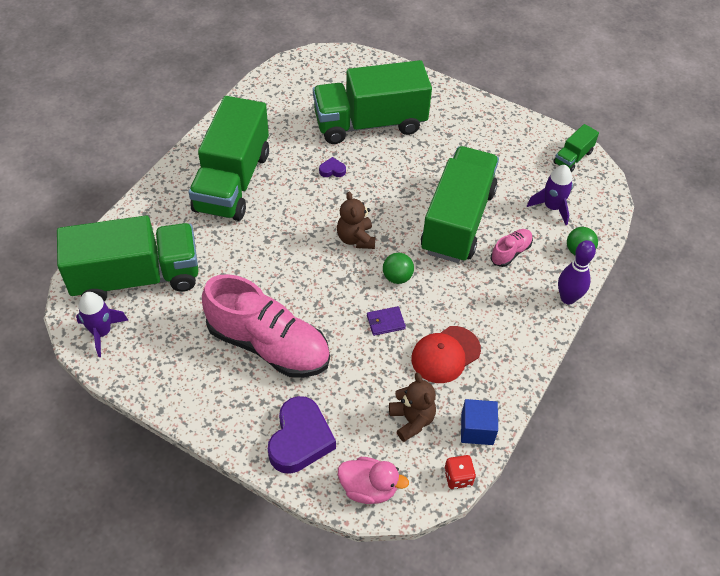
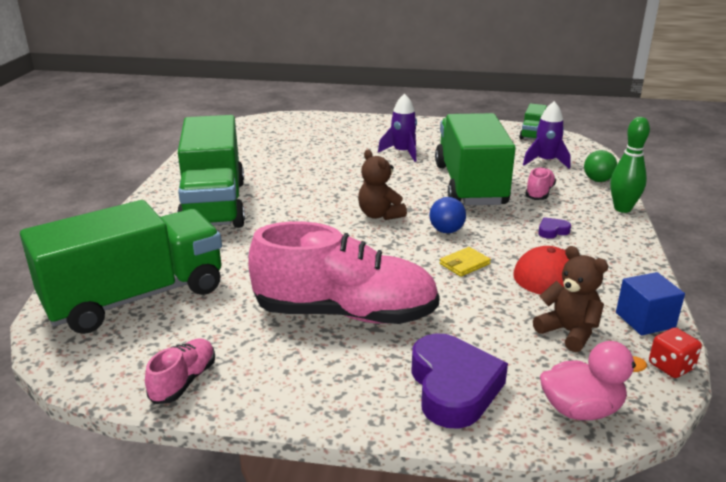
camera: 20 degrees left, 25 degrees down
purple rocket [76,292,128,357] -> purple rocket moved to [378,93,417,162]
green truck [313,60,432,144] -> none
purple heart [319,157,346,177] -> purple heart moved to [538,217,571,239]
purple wallet [367,306,406,336] -> yellow wallet [440,247,491,277]
green ball [383,253,414,284] -> blue ball [430,197,466,233]
purple bowling pin [558,240,596,304] -> green bowling pin [610,117,650,213]
none -> pink shoe [145,338,215,404]

